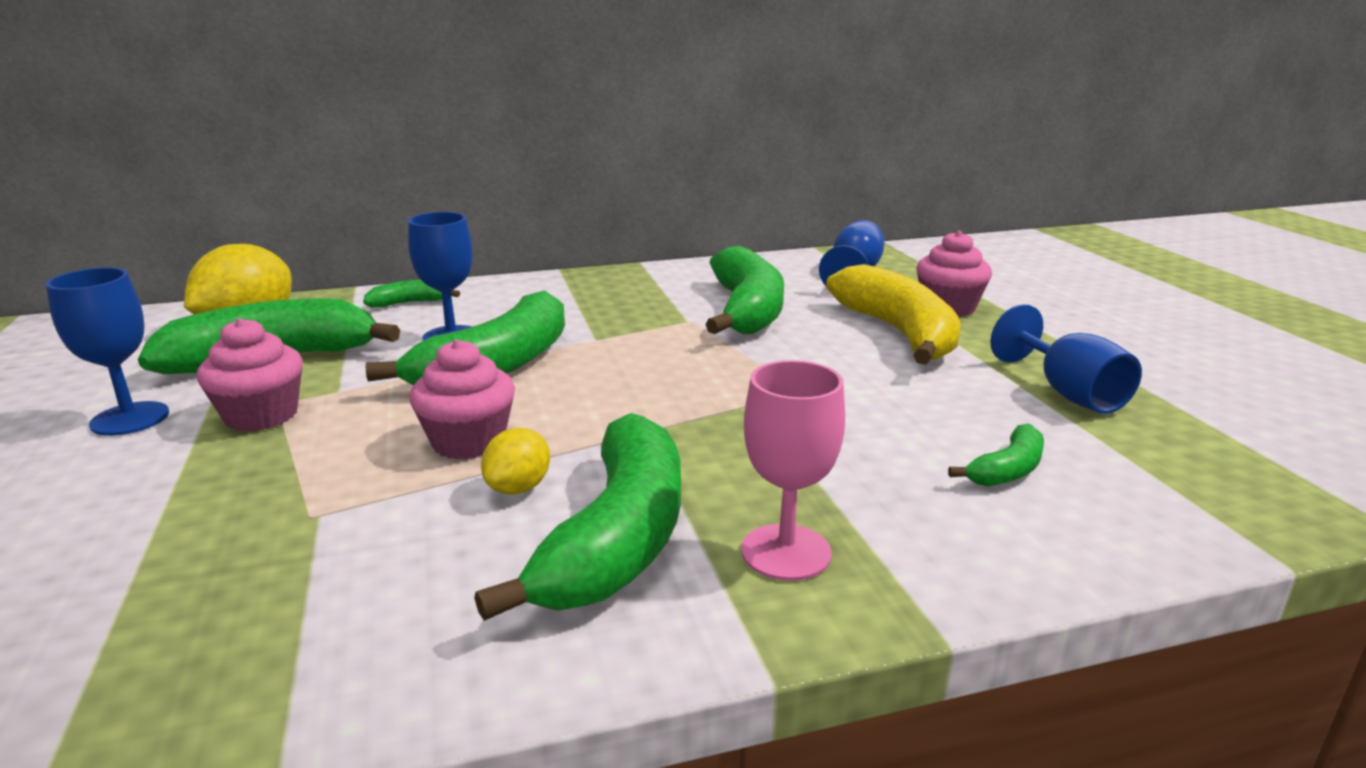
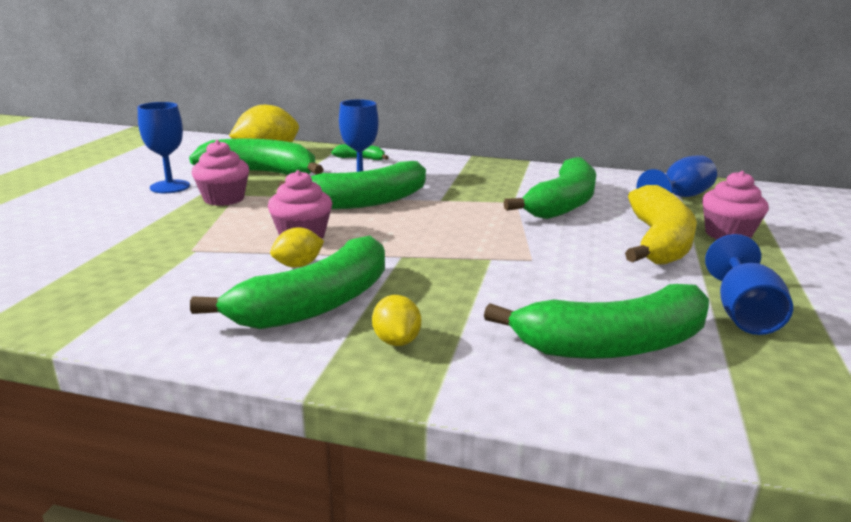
camera: 30 degrees right, 0 degrees up
pink goblet [741,360,845,581] -> yellow lemon [372,295,421,346]
green banana [948,424,1044,487] -> green banana [484,284,709,359], size x2.16

